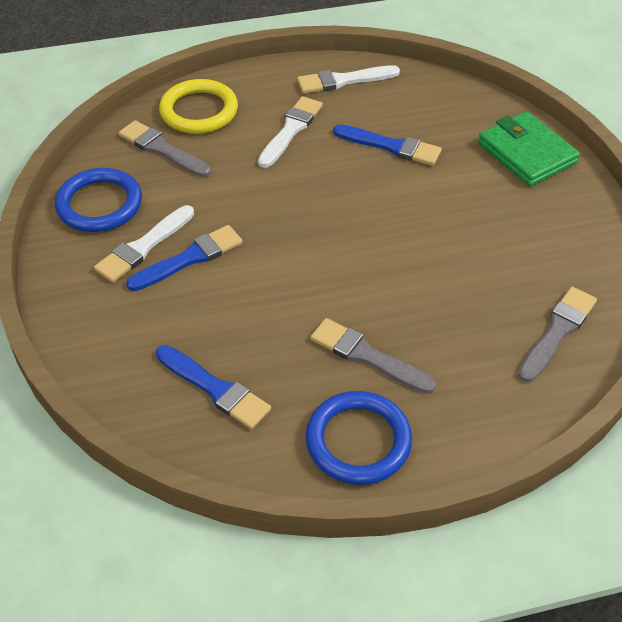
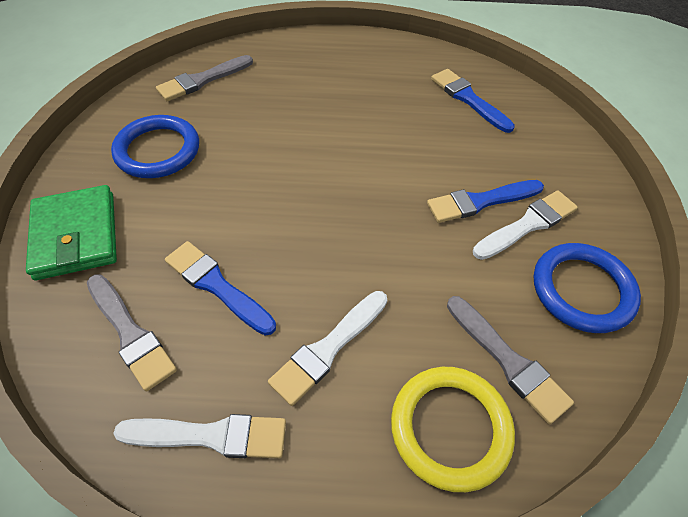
camera: 165 degrees left, 5 degrees up
blue ring [306,391,412,485] -> blue ring moved to [111,115,199,178]
grey brush [310,318,436,394] -> grey brush moved to [87,274,177,391]

